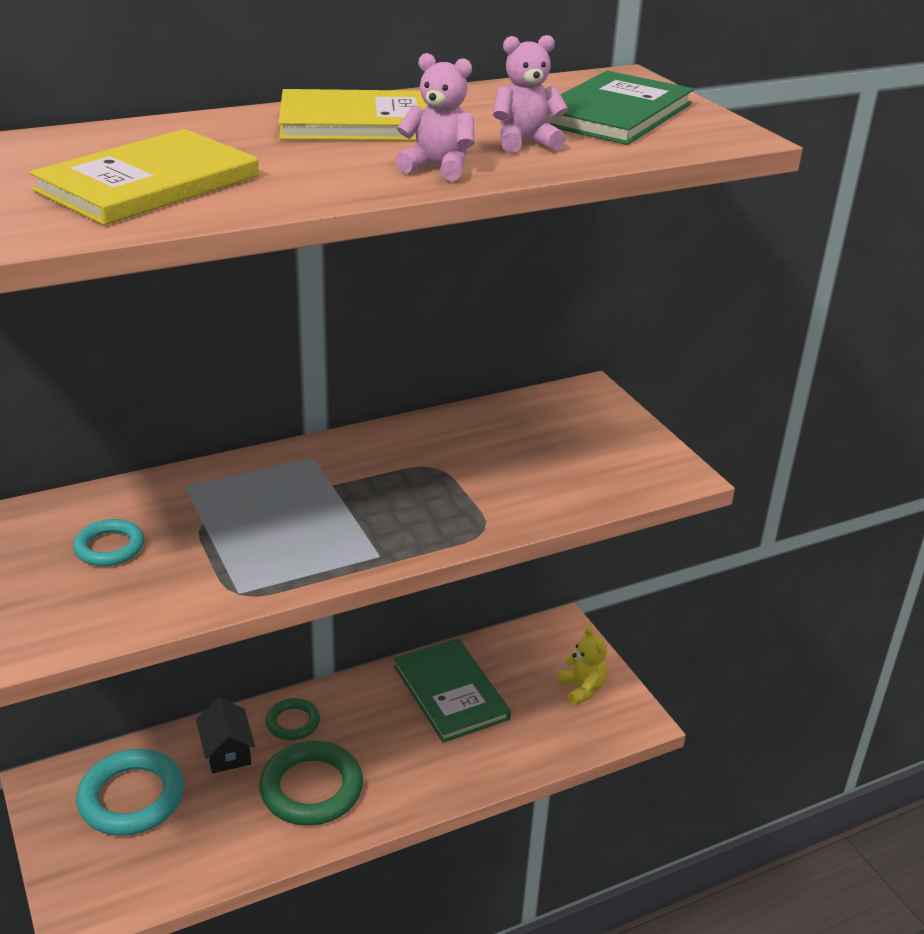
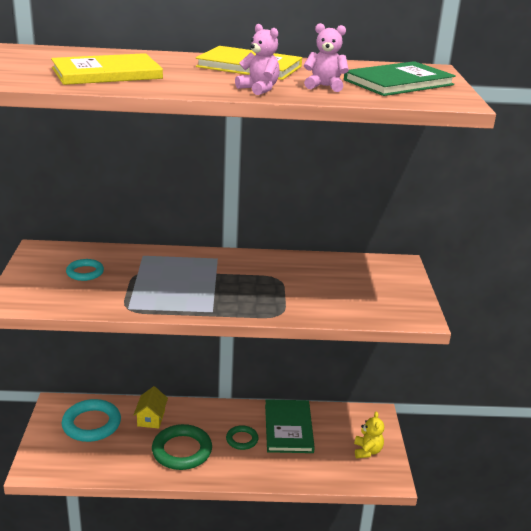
camera: 25 degrees right, 5 degrees down
black house [196,697,255,773] -> yellow house [134,386,168,429]
green ring [266,698,320,740] -> green ring moved to [226,425,259,450]

